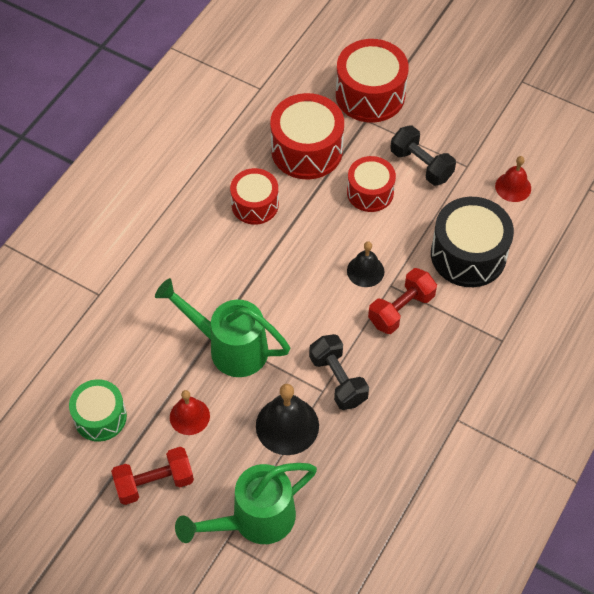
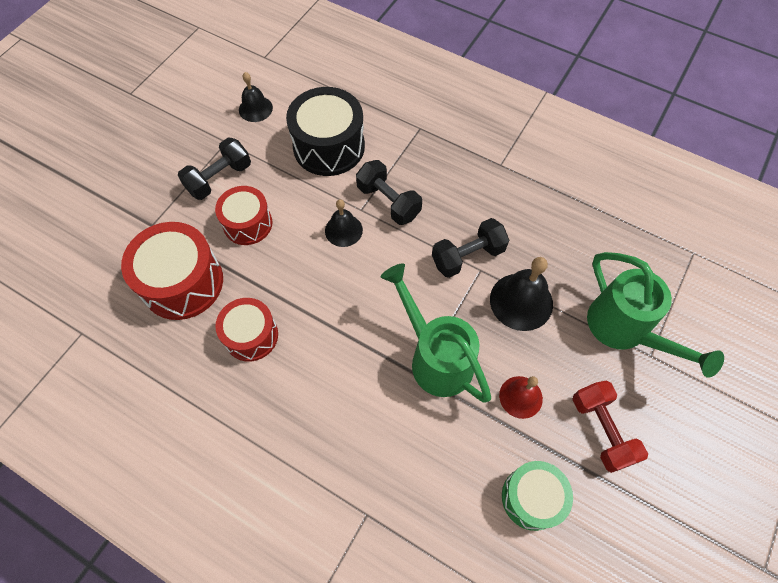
camera: 90 degrees left, 5 degrees up
green watering can [155,278,291,377] -> green watering can turned 120 degrees clockwise [381,263,491,403]
red drum [336,39,409,123] -> none
red dumbbell [368,268,437,334] -> black dumbbell [356,160,422,225]
red bell [495,156,531,202] -> black bell [239,72,273,122]

